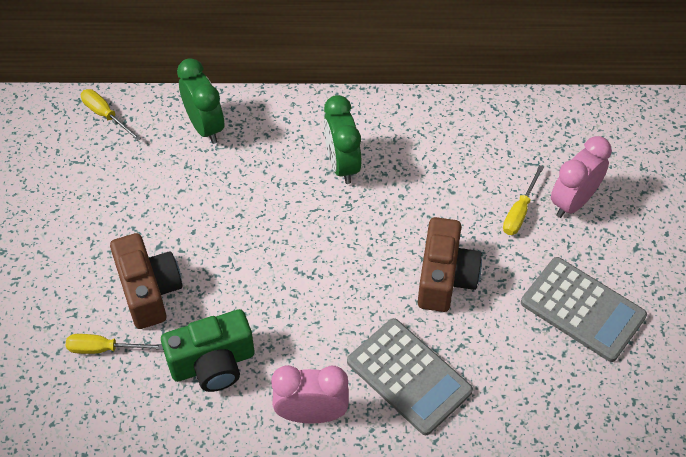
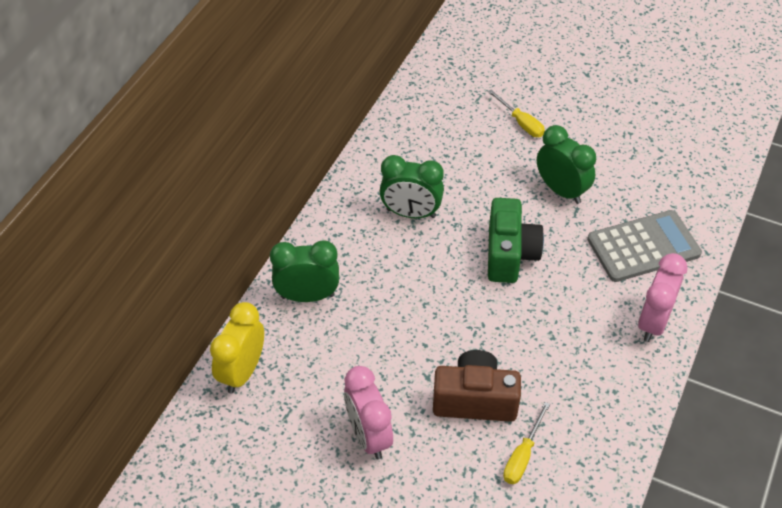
camera: 65 degrees left, 5 degrees down
yellow screwdriver [81,89,141,141] -> yellow clock [210,302,264,394]
green camera [161,309,255,392] -> green camera moved to [488,198,544,283]
brown camera [418,217,482,312] -> green clock [537,125,596,204]
grey calculator [521,257,647,362] -> none
pink clock [551,136,612,218] -> pink clock moved to [344,366,393,459]

